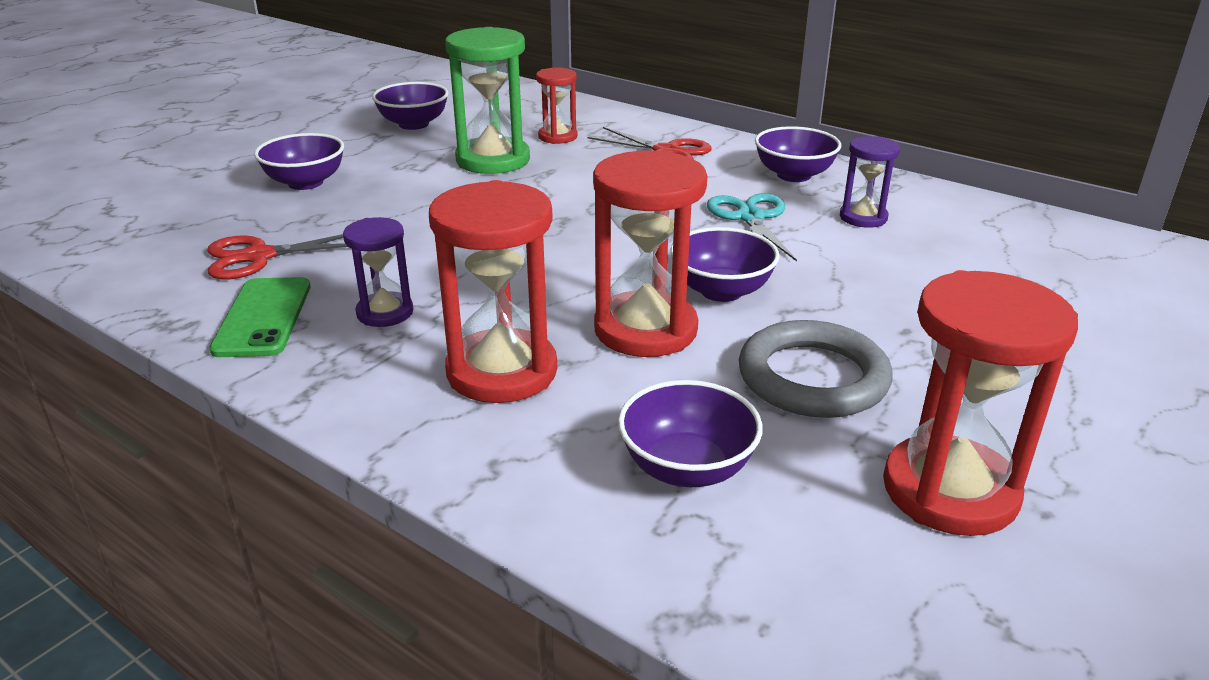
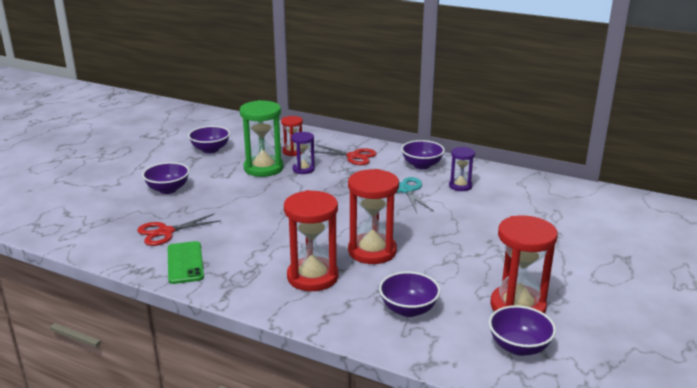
camera: 10 degrees left, 5 degrees down
purple hourglass [343,217,413,327] -> purple hourglass moved to [291,132,315,174]
purple bowl [671,227,780,302] -> purple bowl moved to [489,305,556,356]
grey ring [739,320,893,418] -> none

